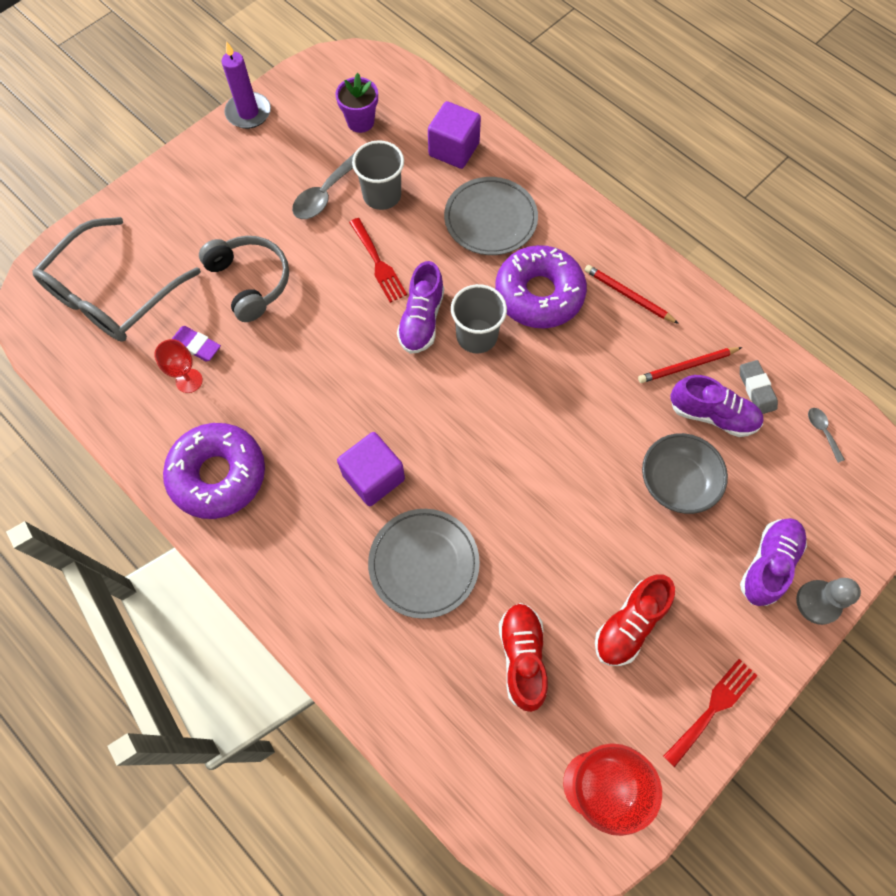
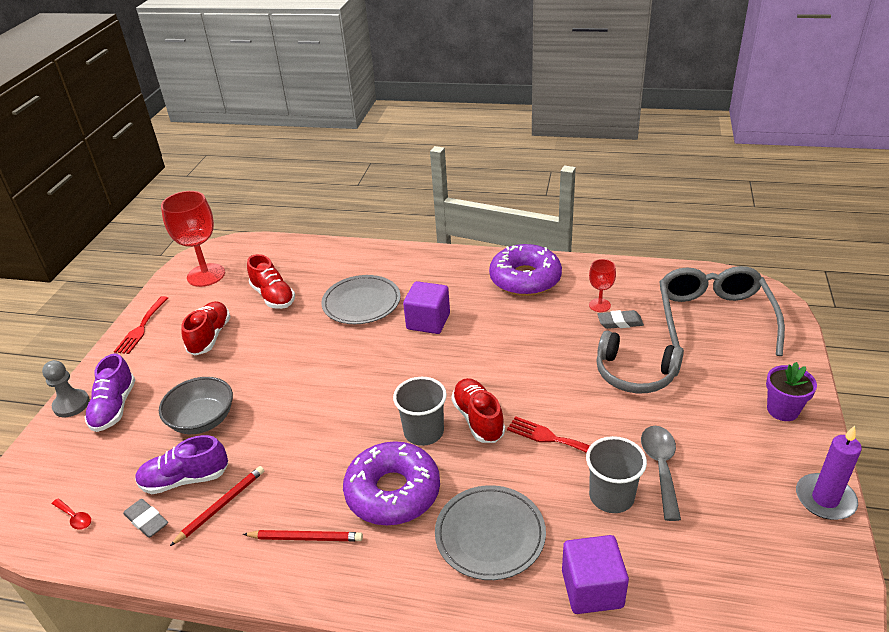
camera: 150 degrees right, 30 degrees down
purple eraser [172,326,221,362] -> grey eraser [597,310,644,329]
purple flower pot [335,73,378,133] -> purple flower pot moved to [766,362,817,421]
purple shoe [397,261,444,354] -> red shoe [451,378,505,443]
grey spoon [808,408,845,463] -> red spoon [52,498,91,530]

